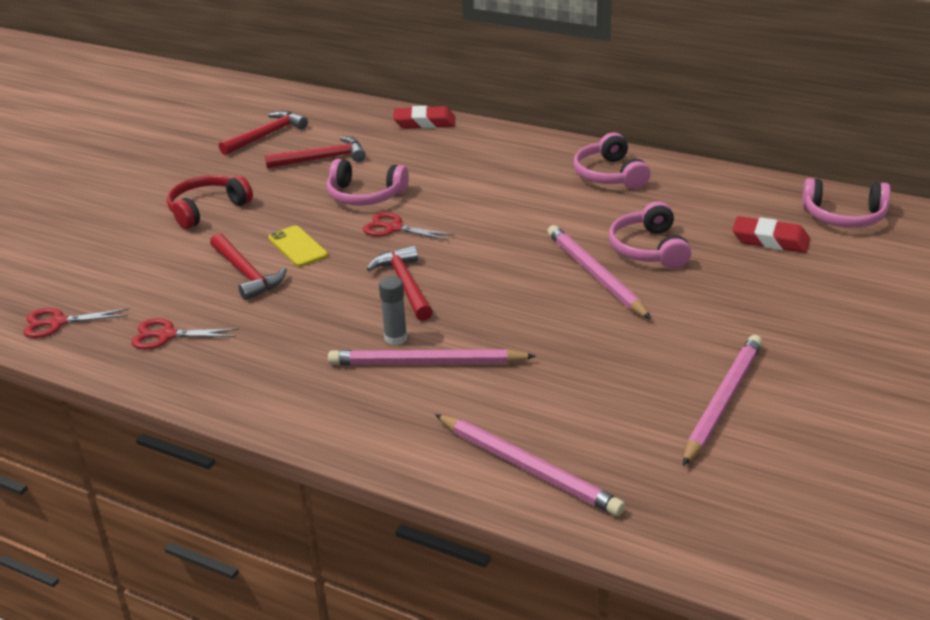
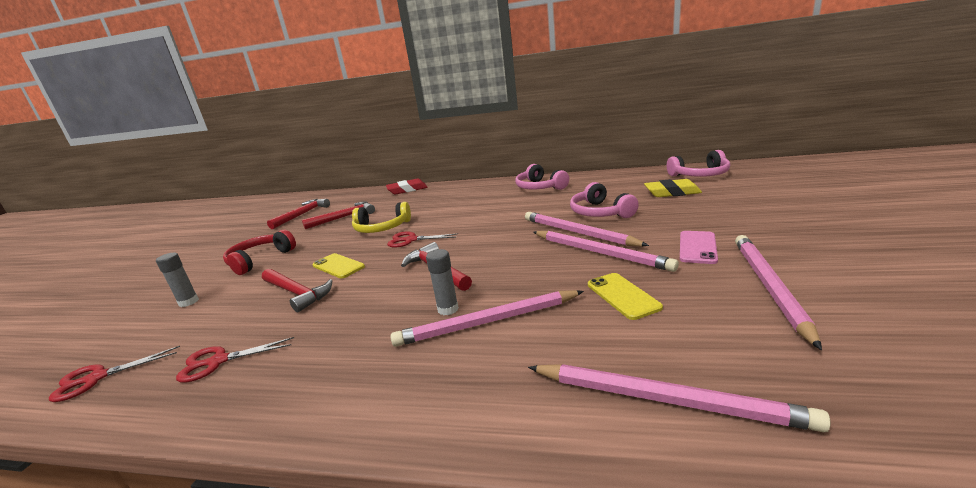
camera: 15 degrees left, 10 degrees down
pink headphones [327,159,409,206] -> yellow headphones [352,202,411,233]
red eraser [732,216,810,253] -> yellow eraser [644,179,702,197]
none -> grey glue stick [156,253,199,307]
none -> pink pencil [533,231,679,272]
none -> yellow phone [588,273,663,320]
none -> pink phone [680,231,718,264]

